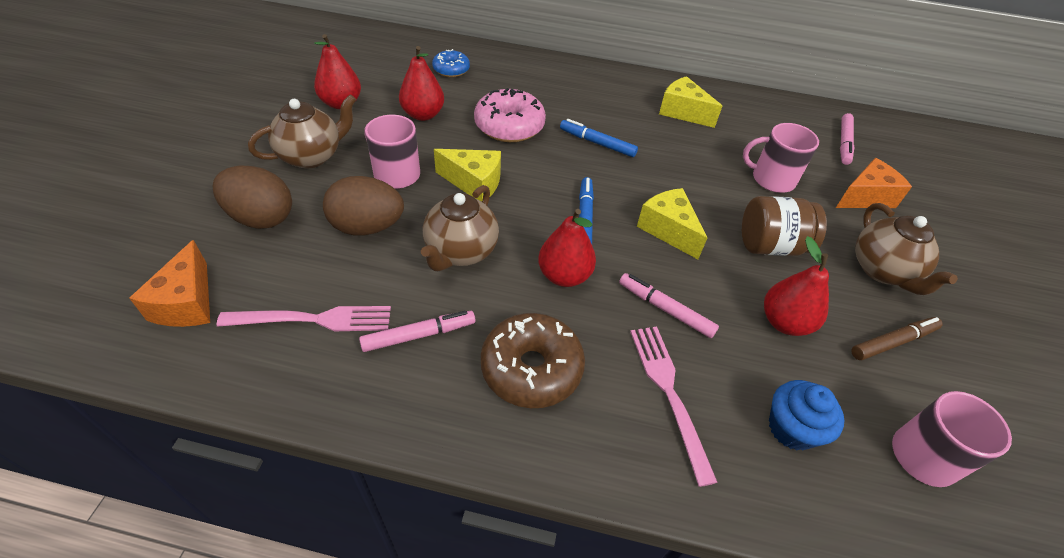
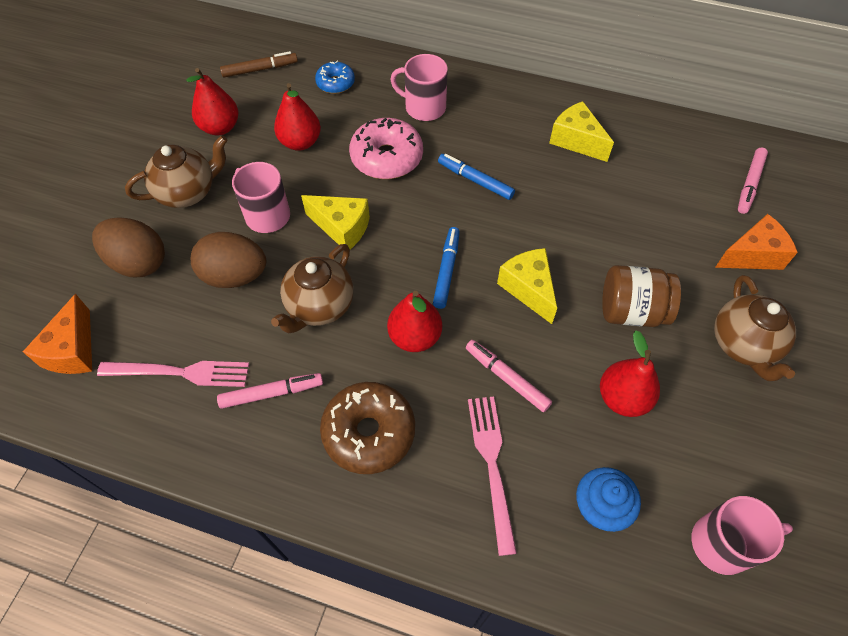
camera: 10 degrees right, 10 degrees up
pink mug [743,123,819,193] -> pink mug moved to [390,54,448,121]
brown marker [851,317,943,360] -> brown marker moved to [220,51,298,77]

